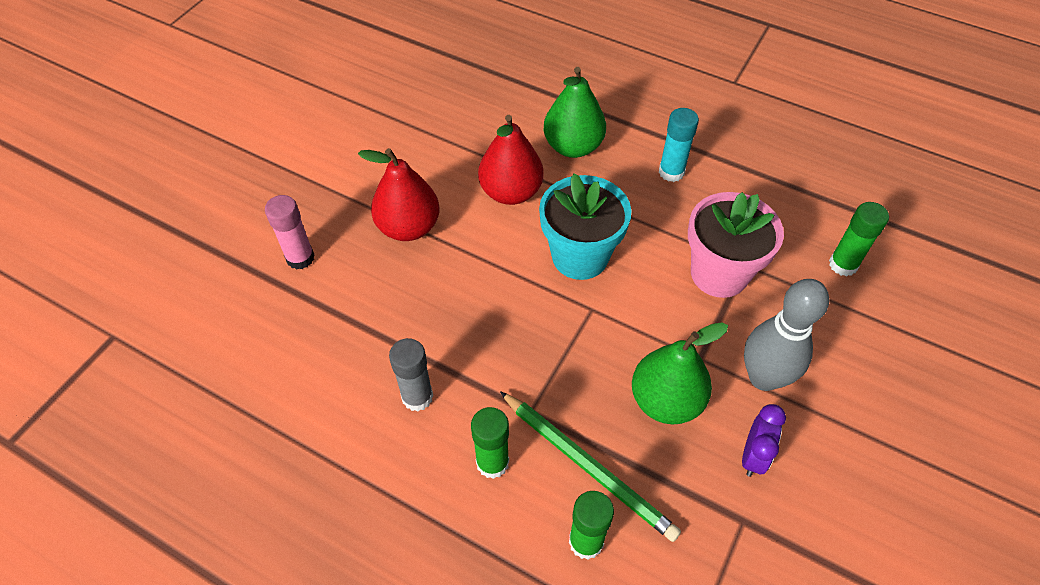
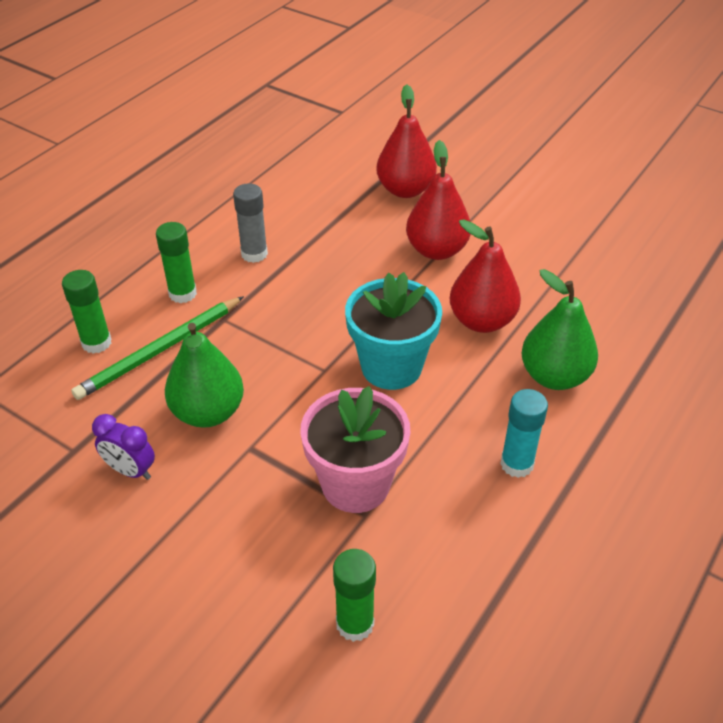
camera: 95 degrees right, 10 degrees down
pink glue stick [265,195,315,270] -> red pear [376,85,437,198]
grey bowling pin [744,279,829,391] -> none

